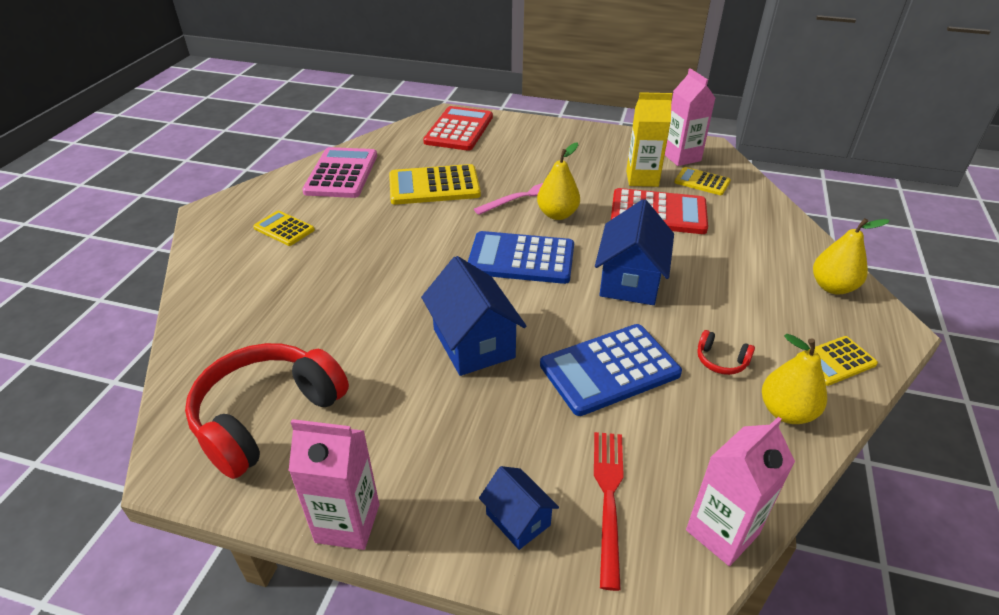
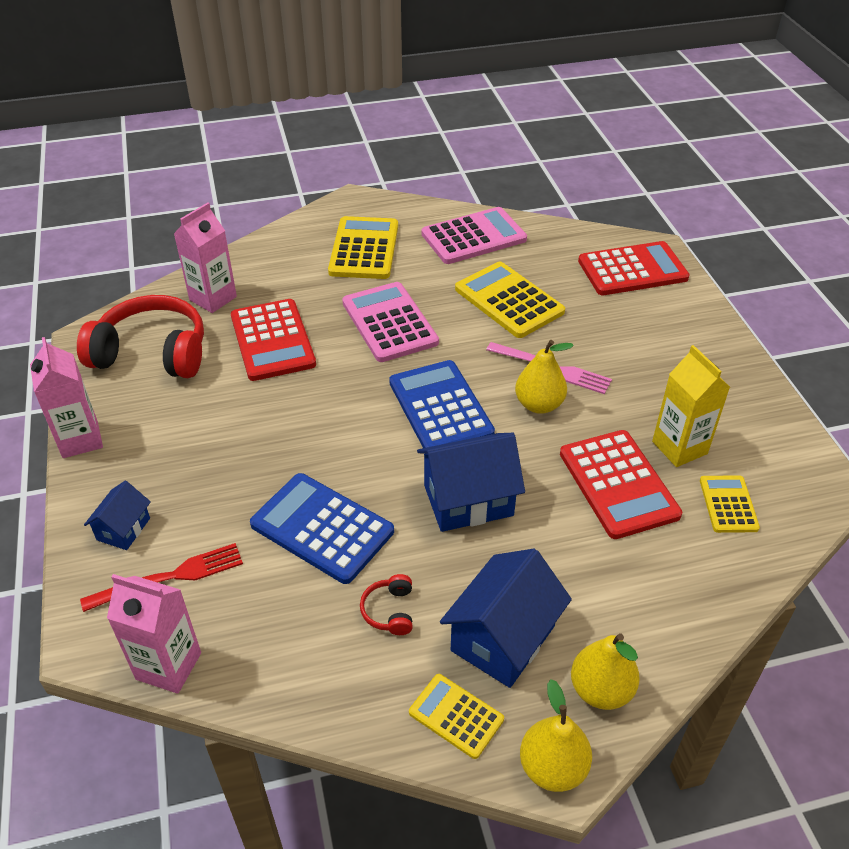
camera: 60 degrees right, 5 degrees up
yellow calculator [253,211,315,246] -> yellow calculator [328,216,398,279], size x1.78
blue house [421,256,526,376] -> blue house moved to [440,549,572,688]
pink carton [665,68,715,166] -> pink carton moved to [174,203,237,313]
yellow pear [762,334,827,424] -> yellow pear moved to [520,679,592,792]
none -> red calculator [231,299,316,381]
none -> pink calculator [342,282,439,362]

